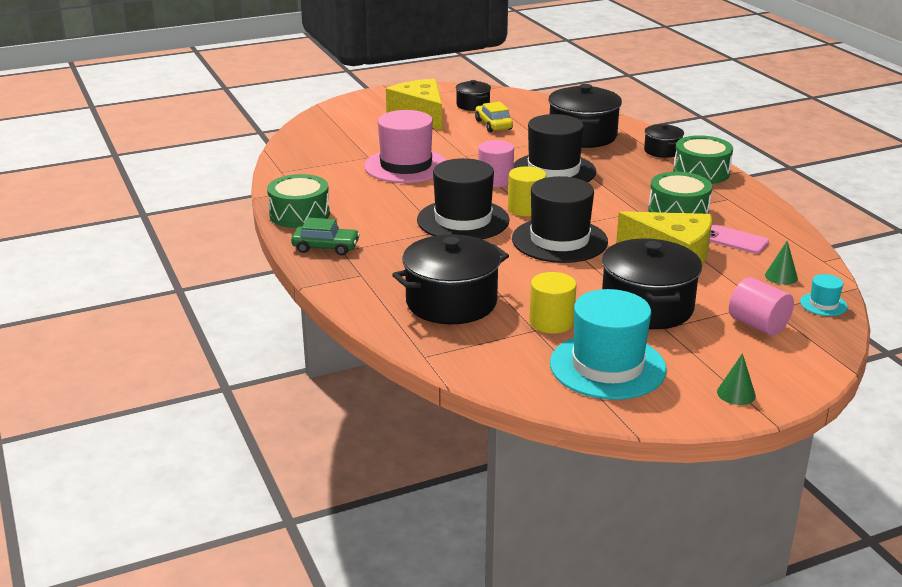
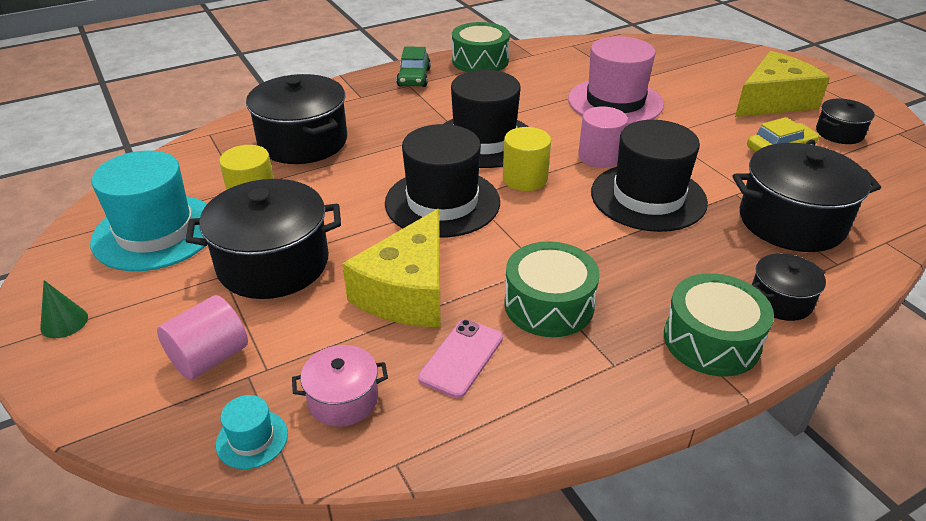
camera: 85 degrees right, 10 degrees up
green cone [765,240,798,285] -> pink pot [292,345,388,427]

